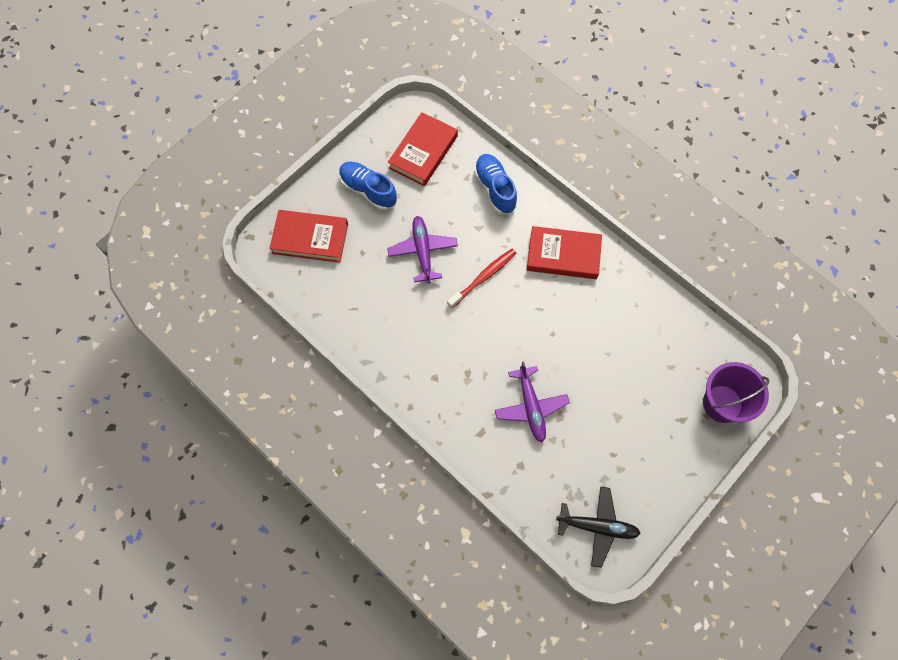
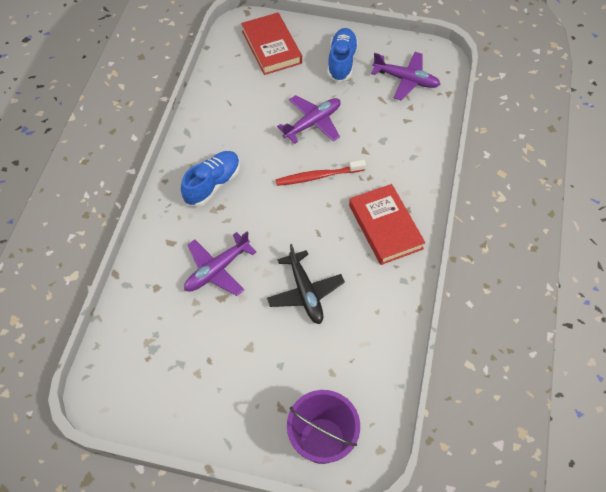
camera: 60 degrees right, 10 degrees down
red book [388,112,458,186] -> purple plane [371,52,441,101]
red toothbrush [447,249,517,309] -> red toothbrush turned 150 degrees clockwise [276,160,366,186]
blue shoe [474,154,518,214] -> blue shoe moved to [181,151,240,207]
black plane [556,486,641,568] -> black plane moved to [267,244,345,324]

